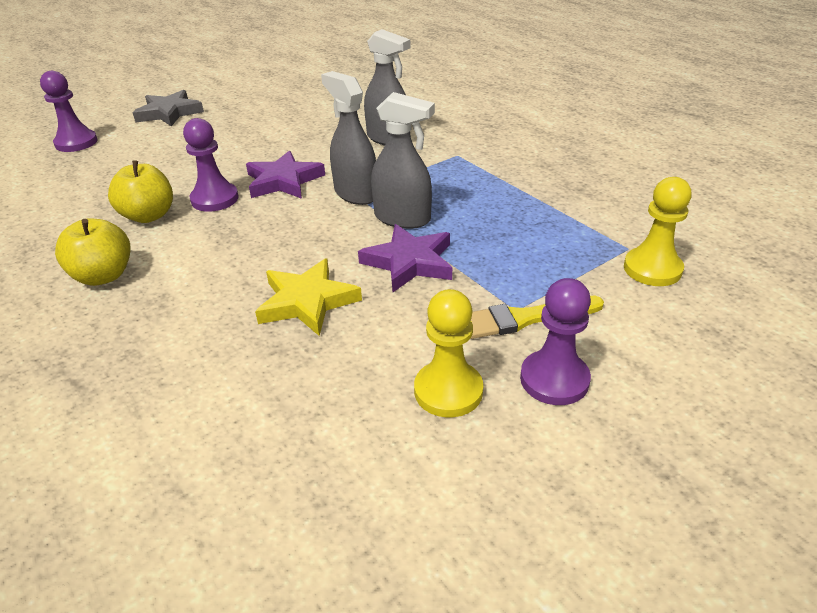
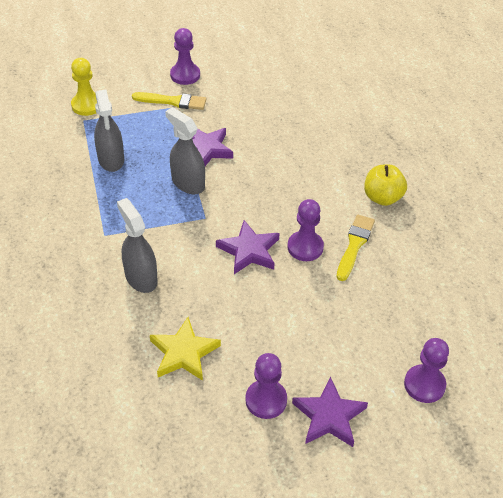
camera: 160 degrees left, 10 degrees up
yellow apple [108,160,173,223] -> yellow brush [336,215,375,281]
grey star [133,90,204,127] -> purple star [292,377,368,447]
yellow star [255,258,362,336] -> yellow star moved to [150,317,221,381]
grey spray bottle [321,71,376,205] -> grey spray bottle moved to [94,89,124,172]
yellow pawn [414,289,483,417] -> none
none -> purple pawn [245,353,287,419]

